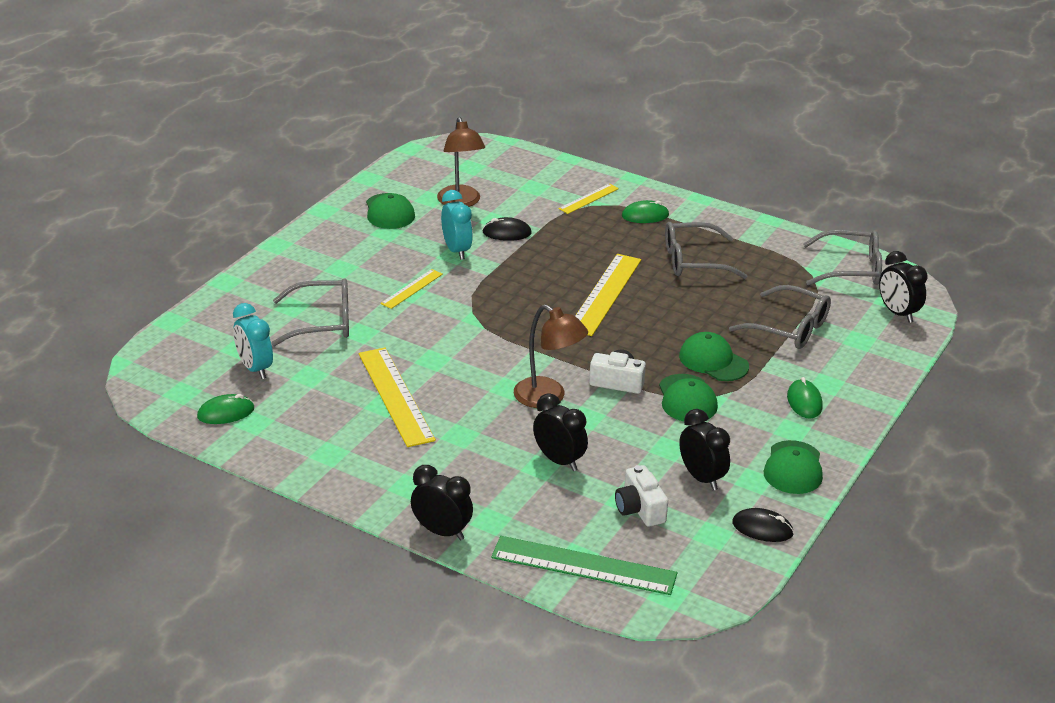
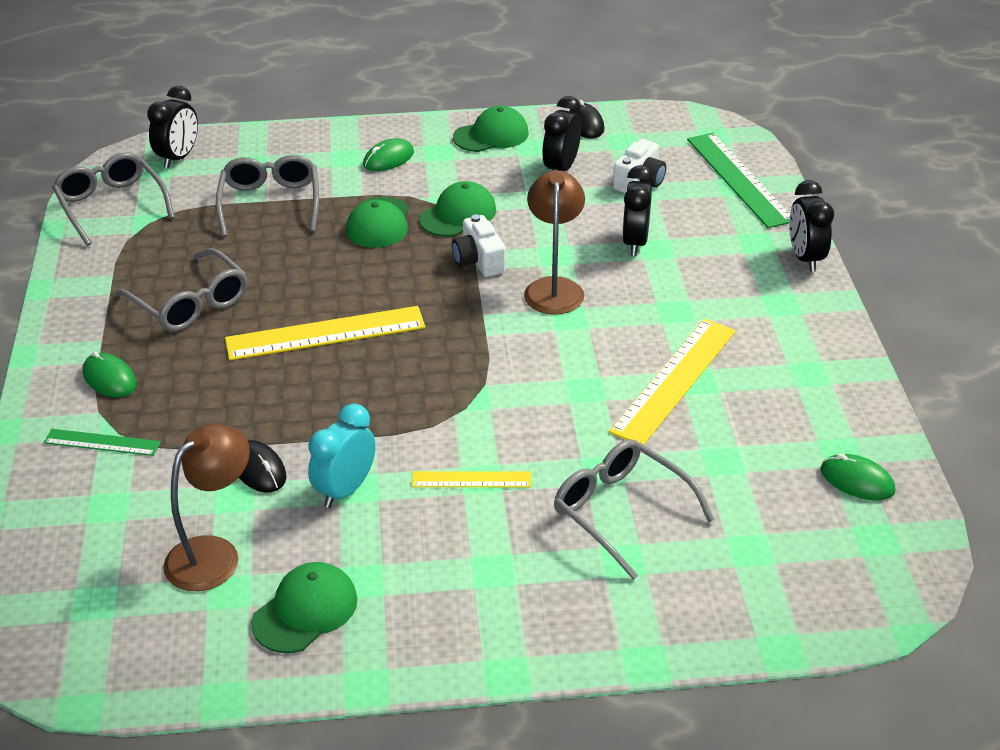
camera: 125 degrees left, 5 degrees up
turquoise clock [233,303,273,379] -> none
yellow ruler [559,184,619,214] -> green ruler [44,429,161,456]

